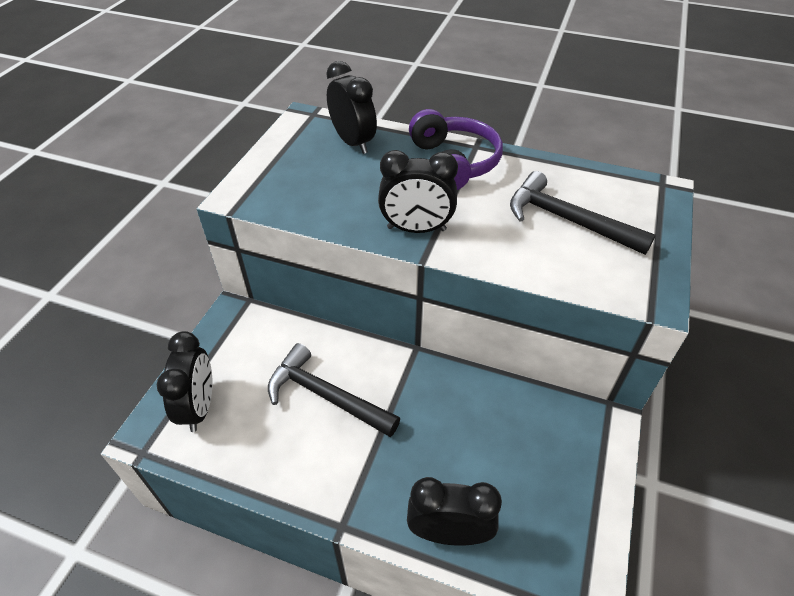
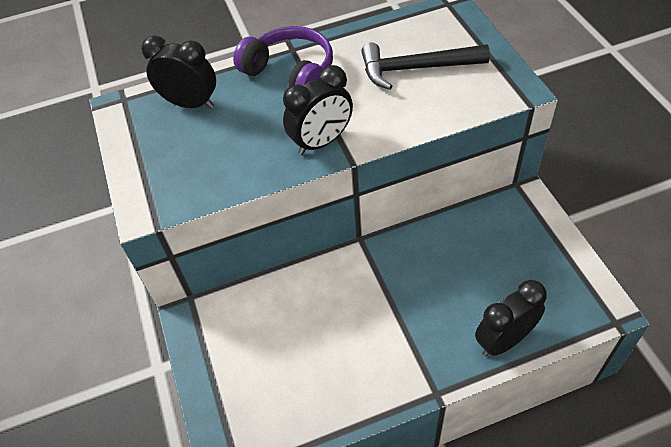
camera: 35 degrees left, 5 degrees up
black clock [157,331,212,432] -> none
black hammer [268,343,400,437] -> none

